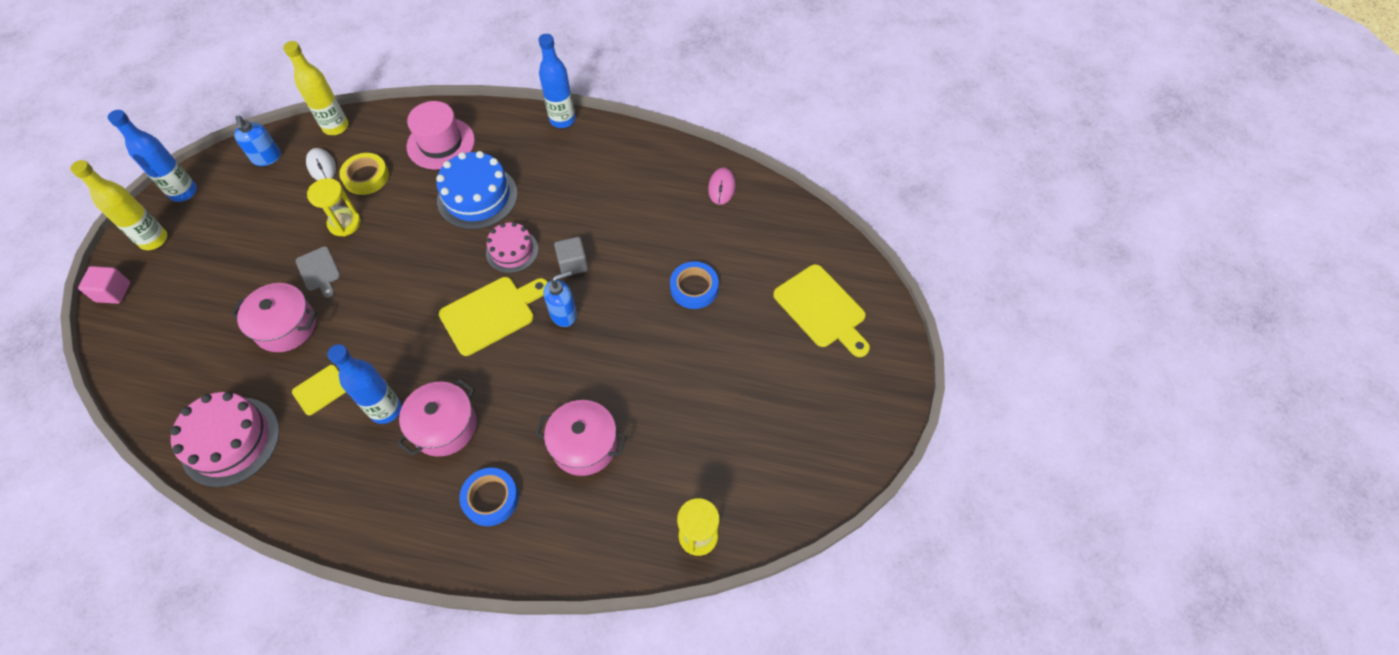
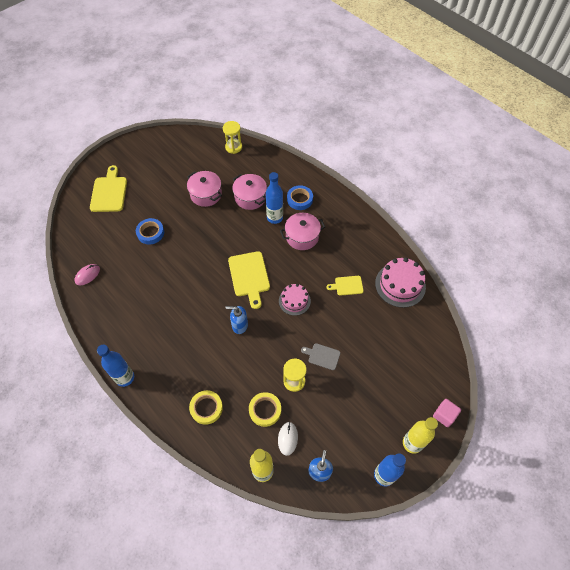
camera: 145 degrees left, 0 degrees up
pink pot [231,283,317,352] -> pink pot moved to [187,171,222,207]
grey cutting board [296,246,340,298] -> grey cutting board turned 75 degrees counterclockwise [301,343,340,370]
blue bottle [327,344,401,424] -> blue bottle moved to [266,172,283,224]
pink hat [407,101,475,169] -> yellow tape [189,390,223,425]
blue cake [436,151,518,229] -> none
yellow cutting board [439,277,548,356] -> yellow cutting board turned 105 degrees counterclockwise [228,251,270,309]
pink cake [486,222,538,273] -> pink cake moved to [279,284,311,316]
blue soap dispenser [543,271,577,327] -> blue soap dispenser moved to [225,306,248,334]
grey cube [554,237,588,275] -> none

